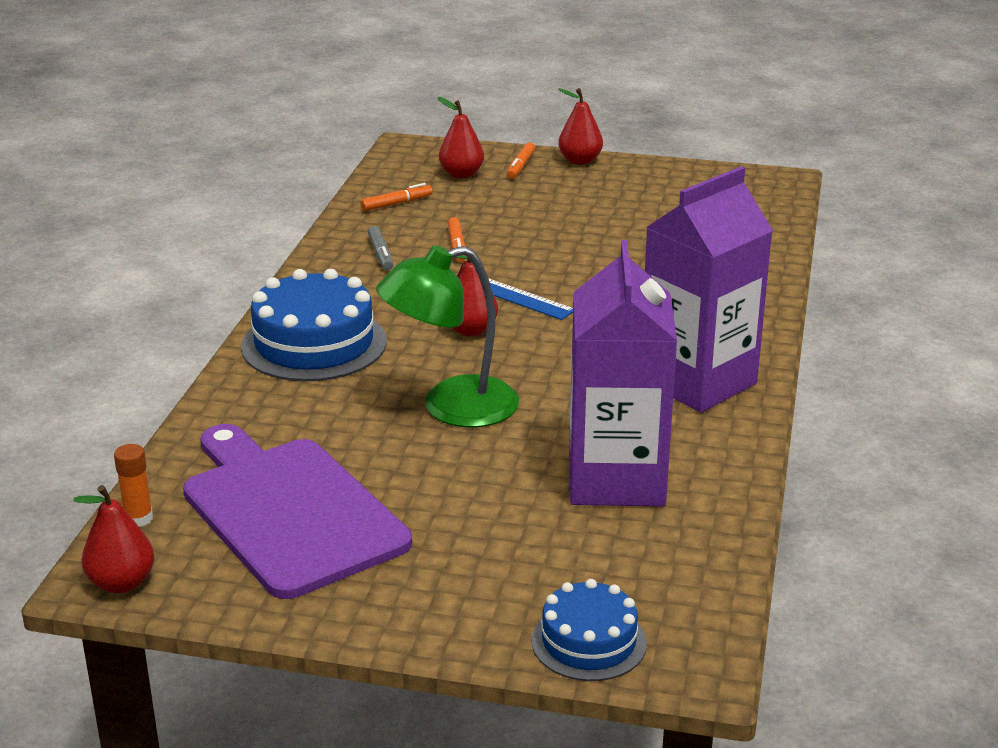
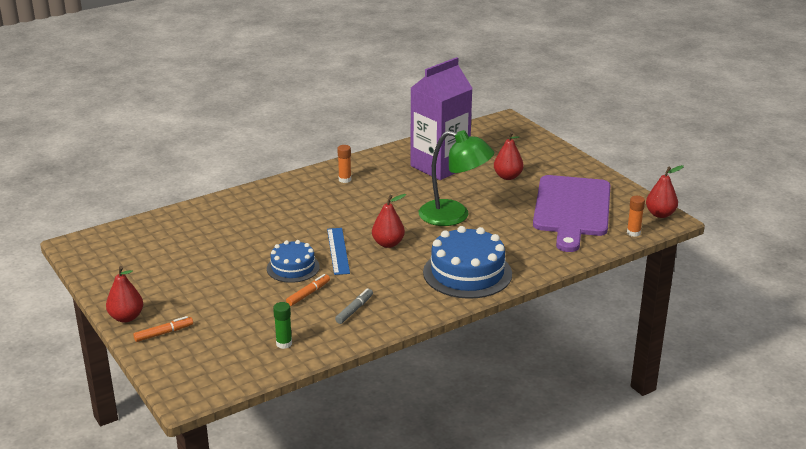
camera: 135 degrees left, 0 degrees up
orange marker [360,183,432,211] -> green glue stick [273,302,292,349]
red pear [437,97,484,178] -> red pear moved to [494,132,524,180]
blue cake [531,579,647,681] -> blue cake moved to [267,240,320,283]
purple carton [645,166,773,412] -> orange glue stick [337,145,351,183]

